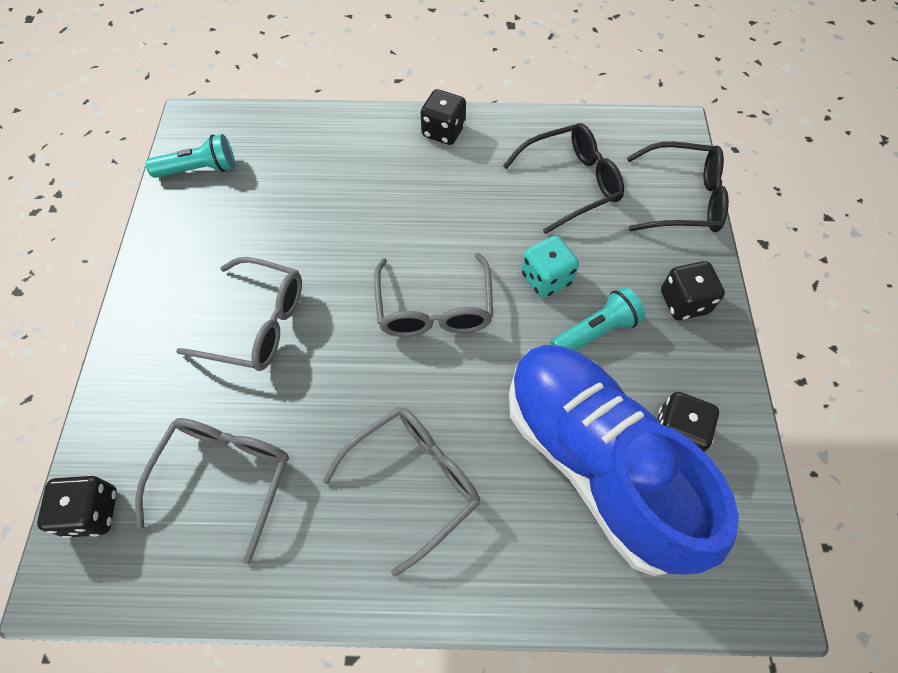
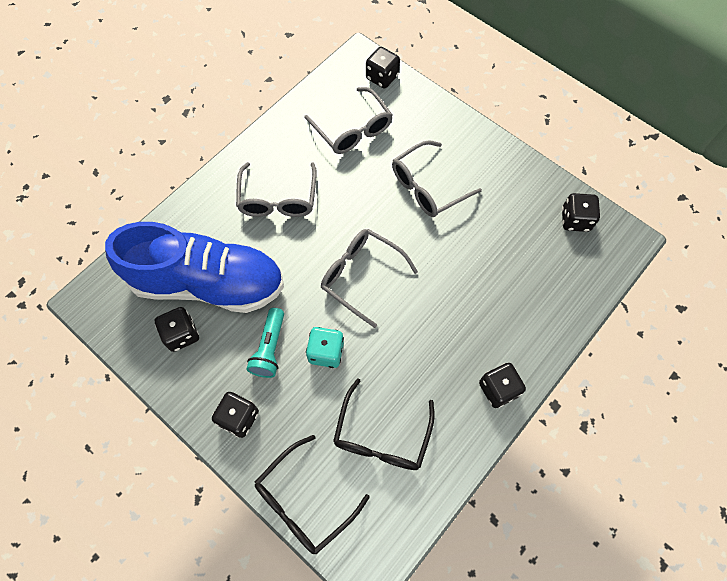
camera: 130 degrees right, 5 degrees up
turquoise flashlight [146,134,235,178] -> black dice [562,193,600,232]

